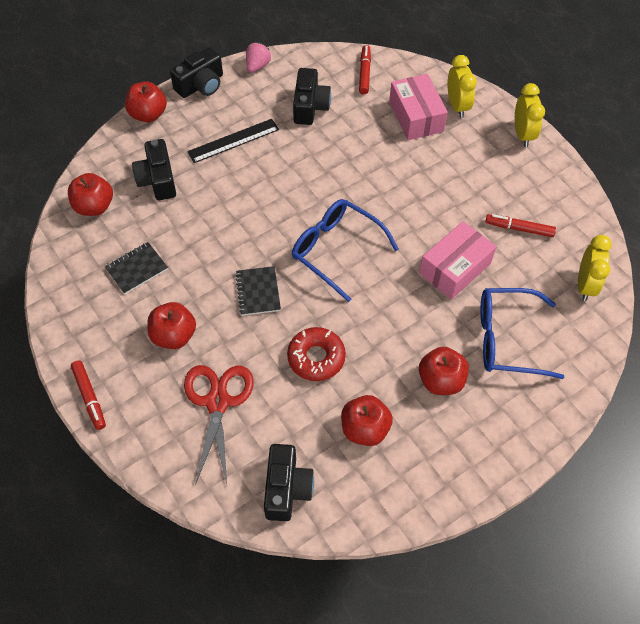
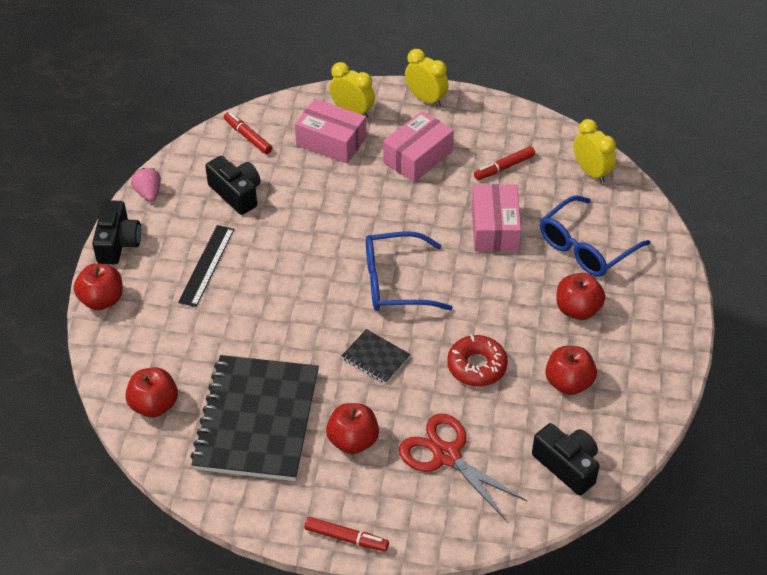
camera: 45 degrees left, 10 degrees down
black notebook [105,242,168,294] -> black notebook [190,355,319,481], size x2.35
black camera [132,139,176,200] -> none
none -> pink box [383,111,454,182]

